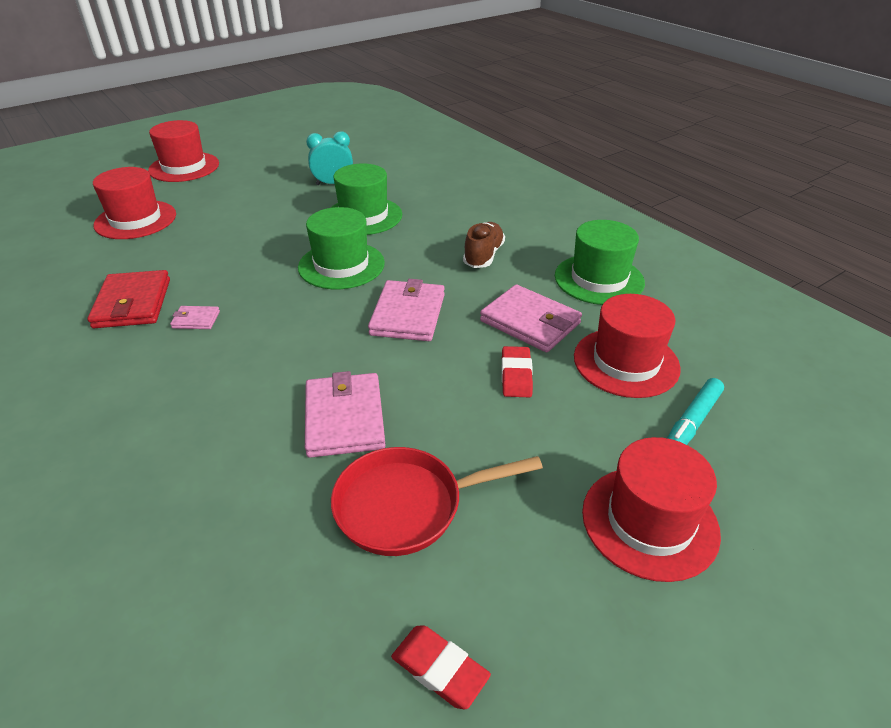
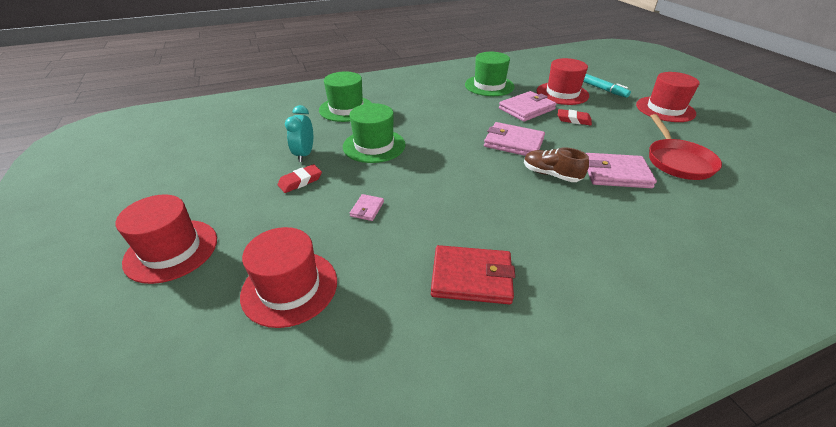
camera: 75 degrees left, 0 degrees up
pink wallet [170,306,220,329] -> pink wallet moved to [350,194,384,221]
green hat [298,207,385,289] -> green hat moved to [319,71,372,122]
red eraser [391,625,491,709] -> red eraser moved to [277,164,322,193]
brown shoe [463,222,505,268] -> brown shoe moved to [524,147,589,182]

